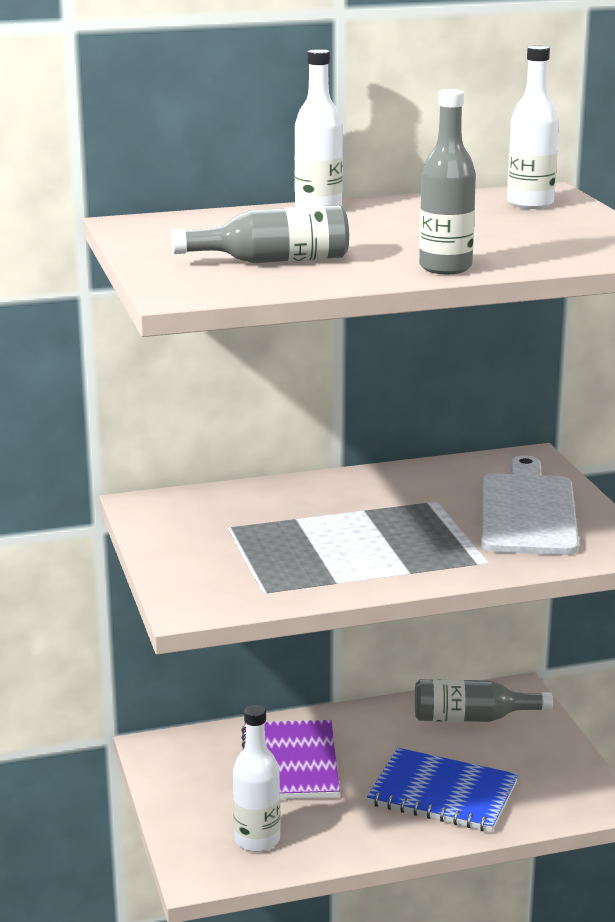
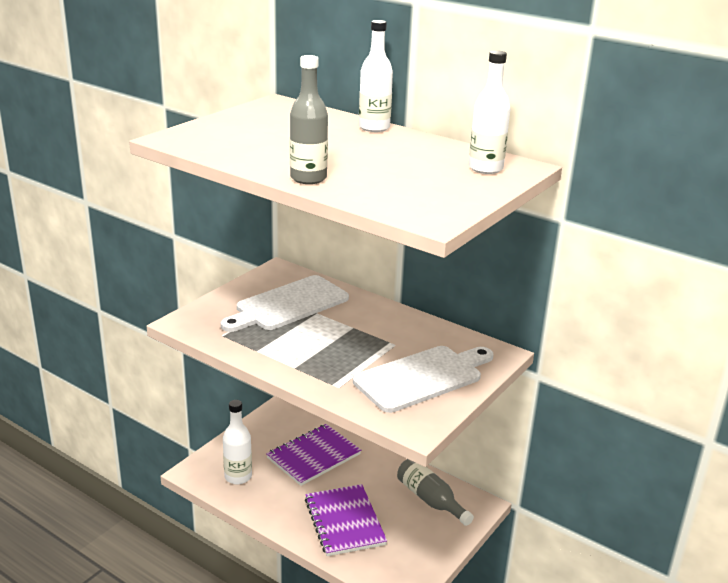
camera: 50 degrees right, 5 degrees up
grey bottle [171,205,349,263] -> none
blue notebook [367,748,518,832] -> purple notebook [305,484,387,556]
none -> white cutting board [221,275,349,332]

